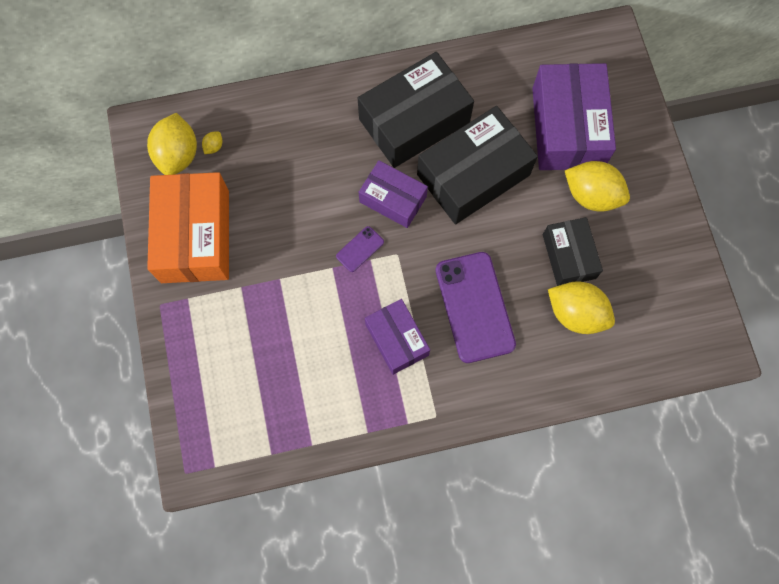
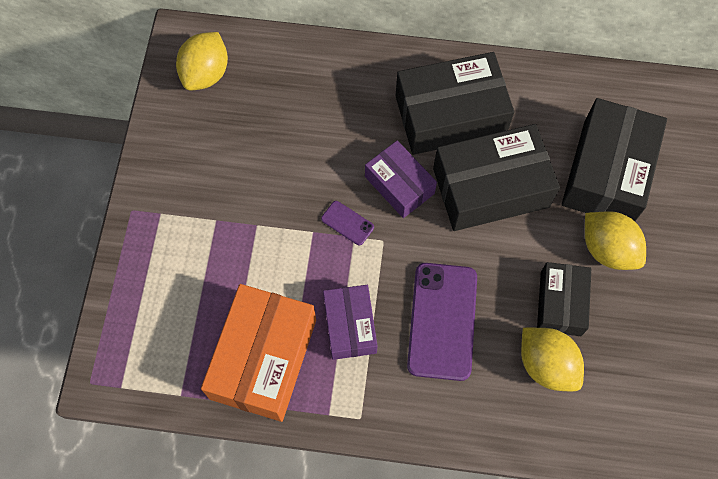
camera: 20 degrees right, 5 degrees down
orange box [147,172,229,283] -> orange box moved to [201,284,316,422]
yellow lemon [202,131,223,154] -> none
purple phone [336,226,384,272] -> purple phone turned 60 degrees clockwise [321,201,374,246]
purple box [532,63,616,170] -> black box [562,98,667,221]

